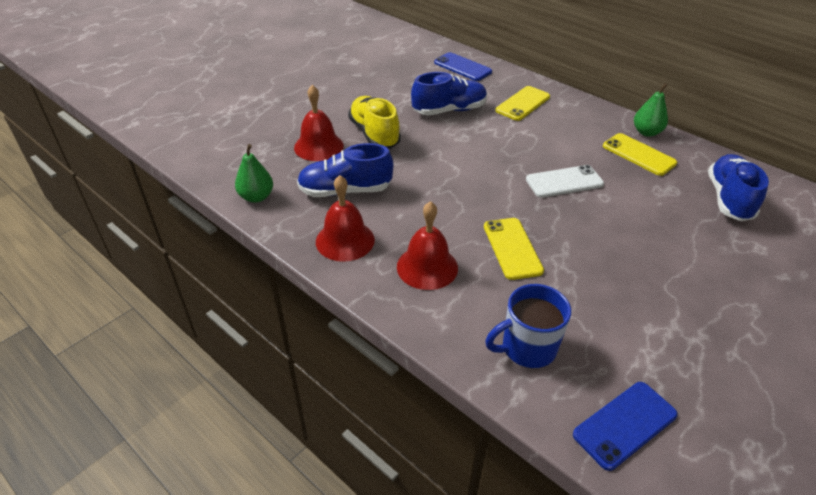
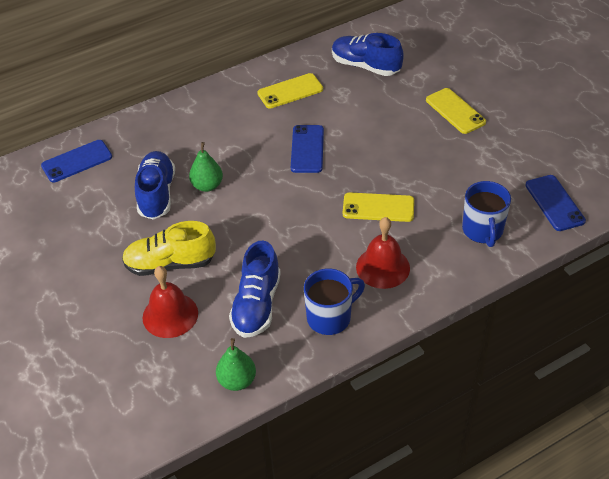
camera: 70 degrees left, 5 degrees up
red bell [316,175,375,262] -> blue mug [304,269,365,335]
yellow phone [496,86,550,121] -> yellow phone moved to [426,88,486,134]
white phone [526,165,604,198] -> blue phone [291,125,324,173]
green pear [634,83,668,137] -> green pear moved to [189,142,223,192]

